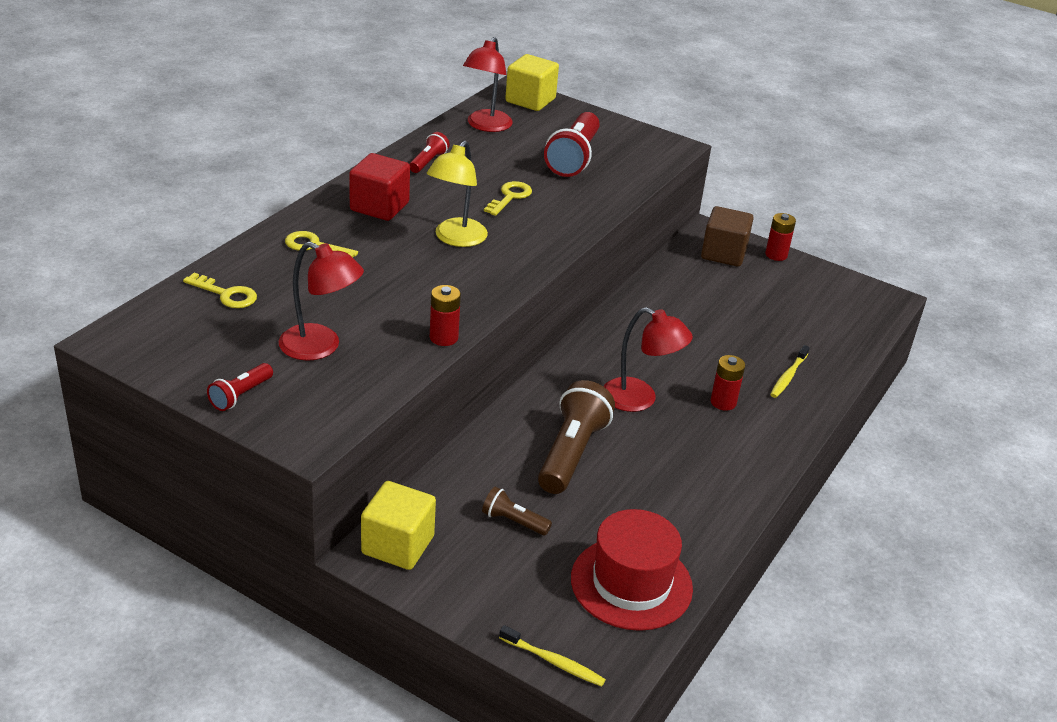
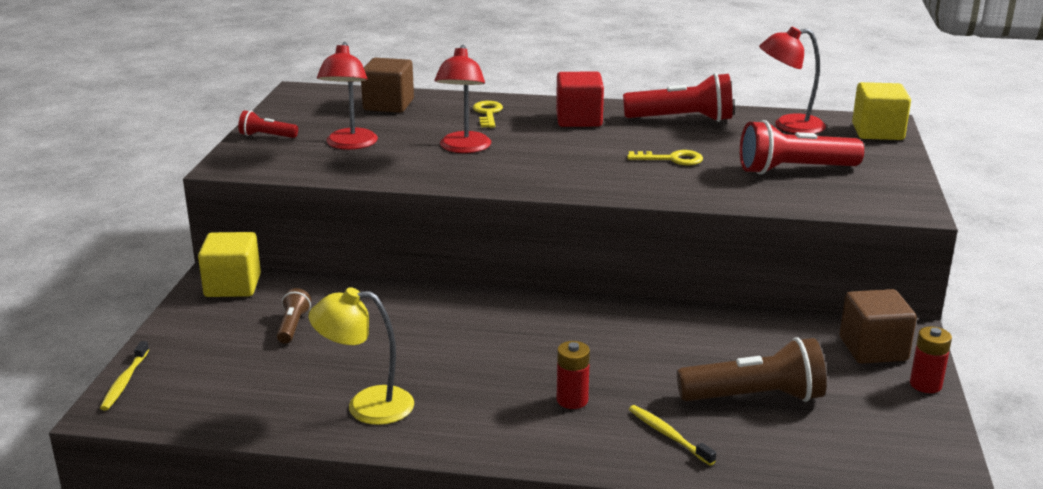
camera: 70 degrees right, 10 degrees down
yellow key [183,273,257,308] -> brown cube [361,58,414,113]
red flashlight [410,132,450,173] -> red flashlight [623,73,733,122], size x1.95
yellow lamp [427,141,488,247] -> yellow lamp moved to [308,287,414,425]
red battery [430,285,461,346] -> none
brown flashlight [538,380,615,494] -> brown flashlight moved to [677,337,827,402]
red hat [571,509,693,631] -> none
red lamp [603,307,693,412] -> red lamp moved to [435,45,491,153]
yellow toothbrush [770,345,810,398] -> yellow toothbrush turned 45 degrees clockwise [629,405,716,465]

